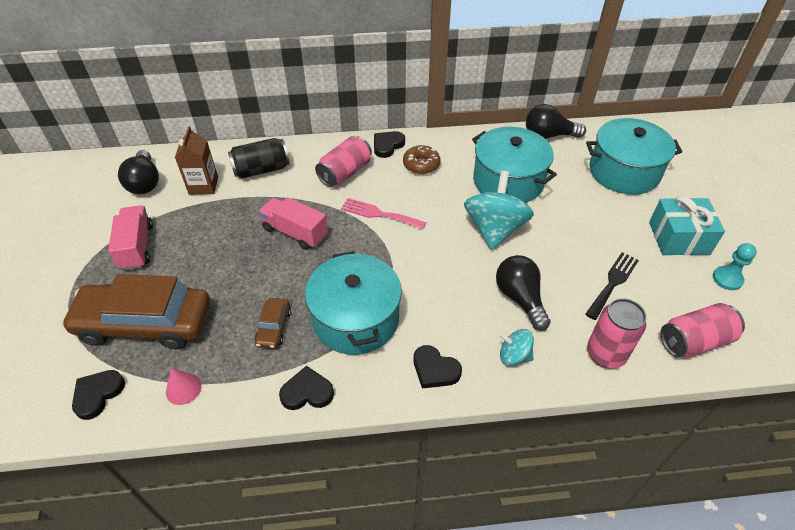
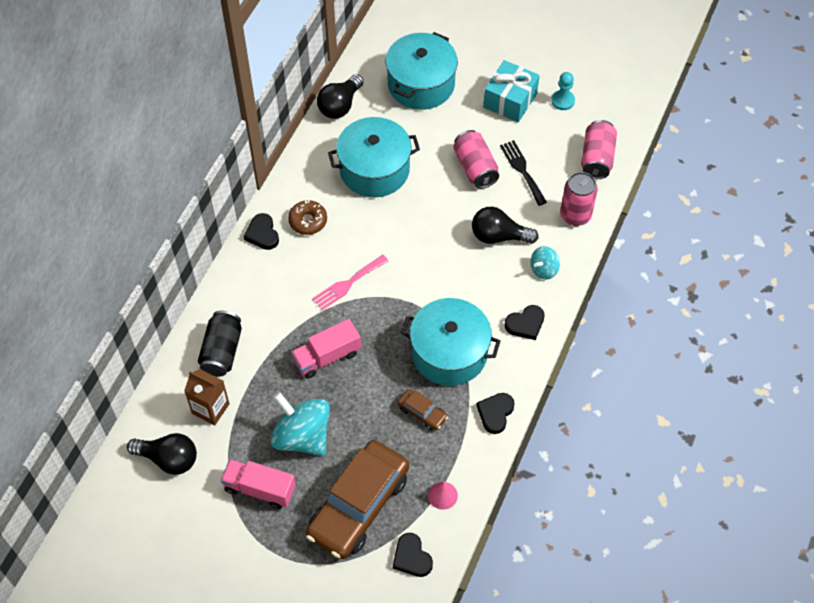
camera: 60 degrees left, 10 degrees up
pink can [315,136,372,187] -> pink can moved to [453,130,499,189]
turquoise spinning top [464,171,534,250] -> turquoise spinning top moved to [271,392,330,456]

